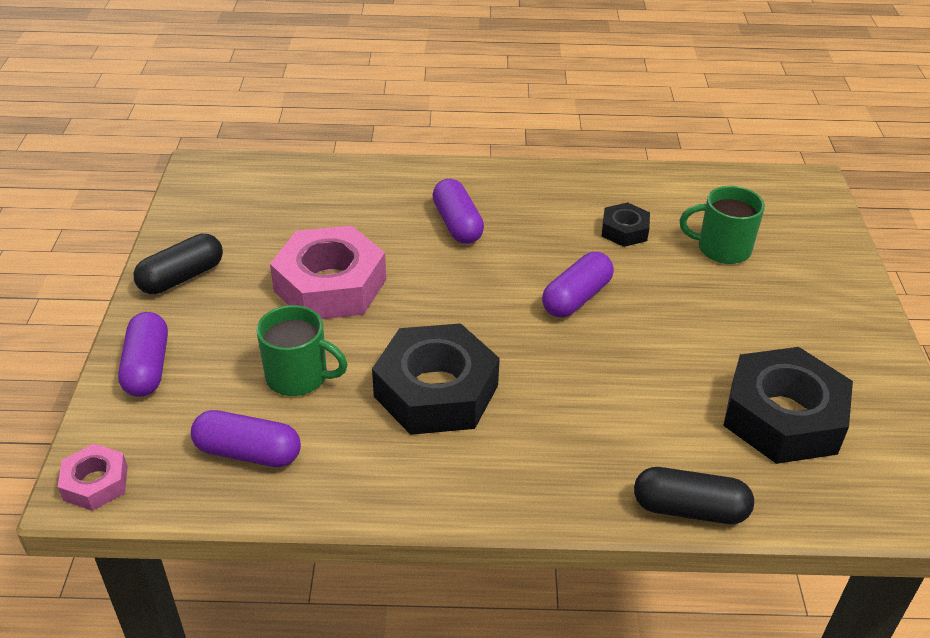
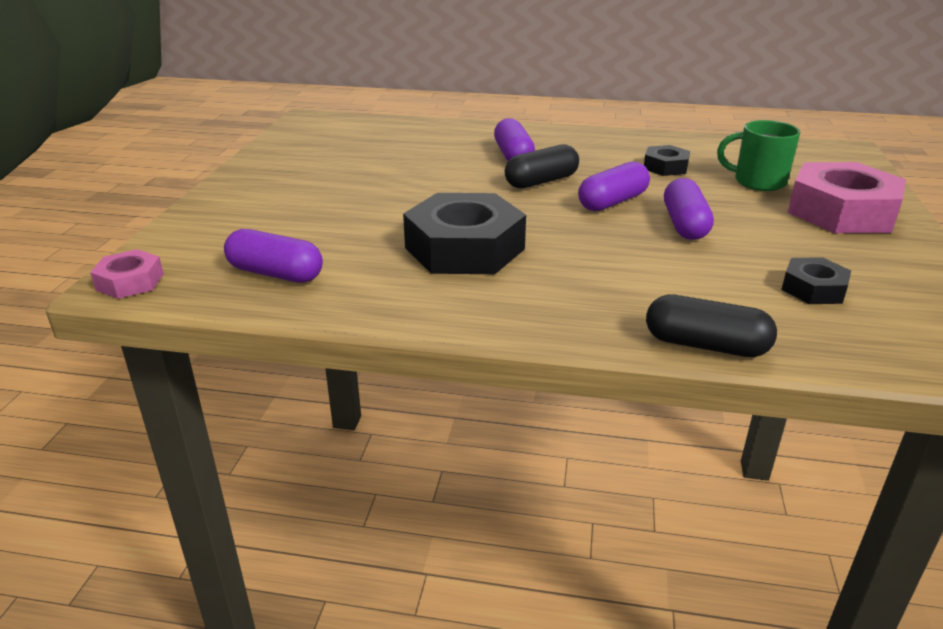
camera: 10 degrees right, 10 degrees down
purple capsule [118,312,168,397] -> purple capsule moved to [664,178,714,240]
black capsule [133,234,223,294] -> black capsule moved to [505,144,579,189]
green mug [256,305,348,396] -> none
pink nut [270,226,386,319] -> pink nut moved to [787,162,906,233]
black nut [723,347,853,464] -> black nut [781,257,851,304], size x0.50

